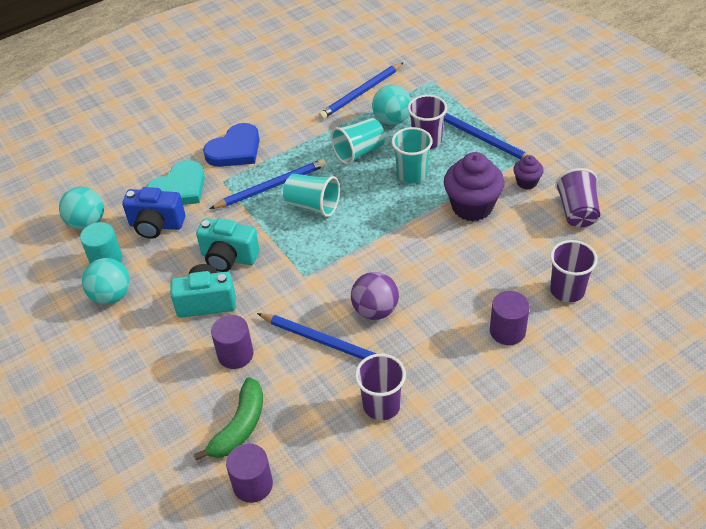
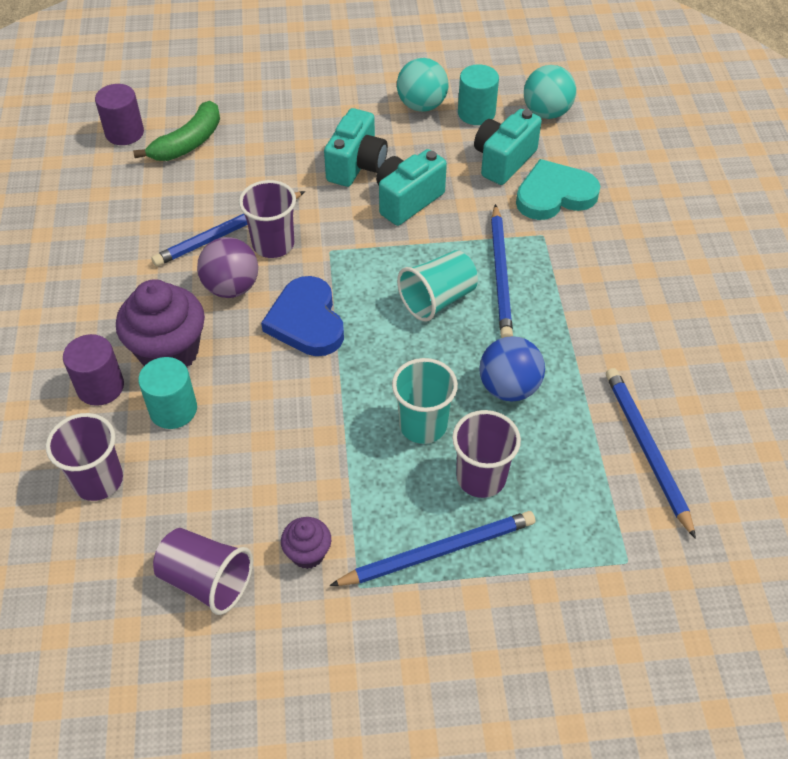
camera: 115 degrees right, 5 degrees up
blue camera [122,187,185,239] -> turquoise camera [474,109,542,185]
turquoise heart [147,160,205,205] -> turquoise heart turned 90 degrees clockwise [516,159,600,220]
green banana [194,377,263,460] -> green banana turned 105 degrees counterclockwise [133,101,220,161]
blue heart [203,123,260,167] -> blue heart moved to [261,276,344,356]
purple cylinder [211,315,254,369] -> none
turquoise cup [331,118,385,165] -> blue ball [479,336,545,402]
purple cup [355,354,406,420] -> purple cup moved to [239,180,296,258]
turquoise ball [372,85,411,125] -> none
purple cupcake [444,152,505,221] -> purple cupcake moved to [116,279,205,367]
none -> turquoise cylinder [138,357,197,429]

